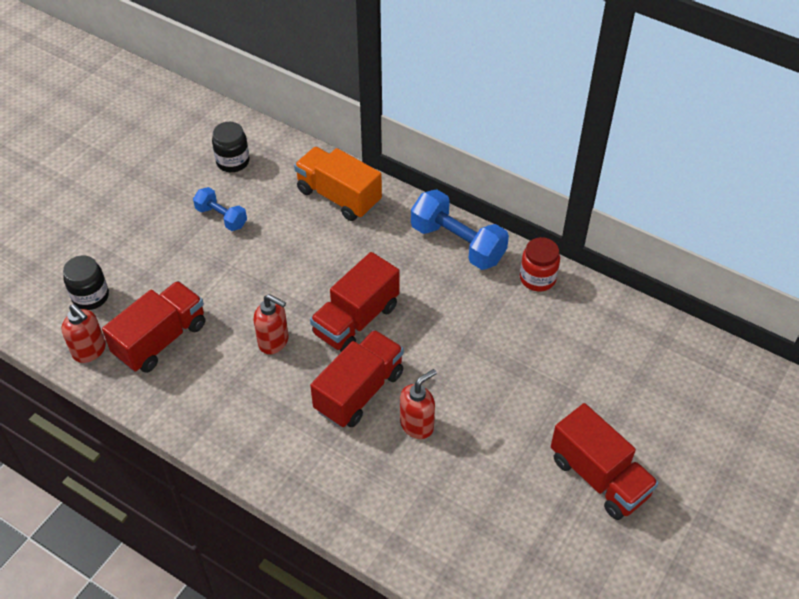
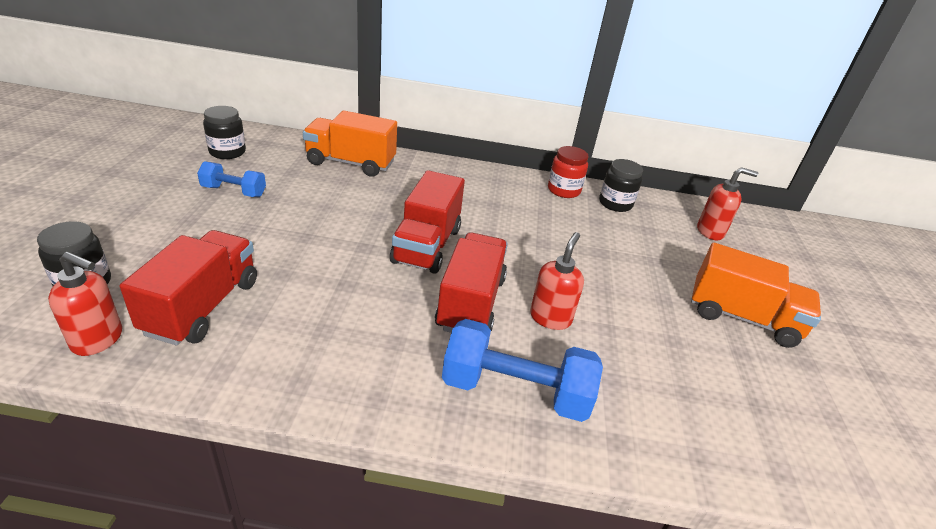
camera: 30 degrees left, 15 degrees down
red soap dispenser [254,294,289,354] -> red soap dispenser moved to [697,167,758,240]
blue dumbbell [411,190,509,270] -> blue dumbbell moved to [442,319,603,422]
red truck [551,403,659,520] -> orange truck [691,242,821,348]
none -> black jar [599,159,643,212]

